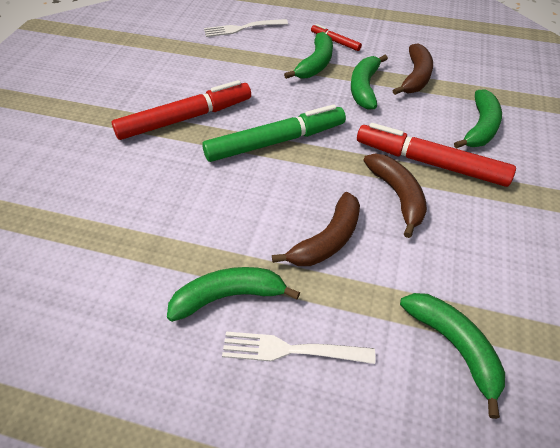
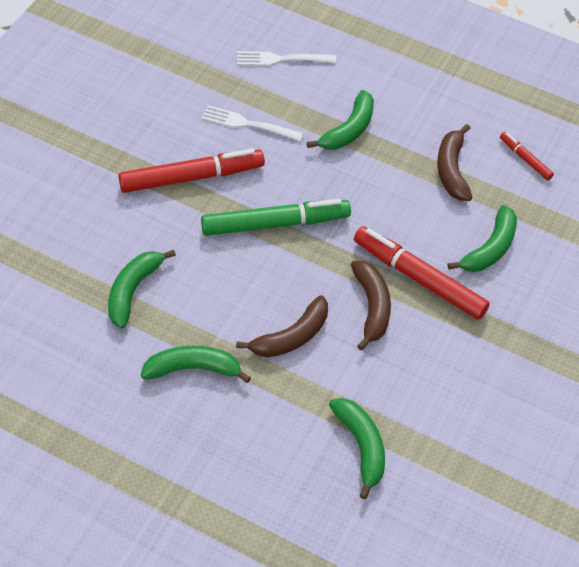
camera: 10 degrees right, 5 degrees up
white fork [222,332,375,364] -> white fork moved to [201,105,304,141]
red marker [311,24,362,51] -> red marker moved to [500,132,554,180]
green banana [351,55,388,110] -> green banana moved to [108,250,176,328]
brown banana [393,43,433,95] -> brown banana turned 150 degrees clockwise [437,124,472,201]

